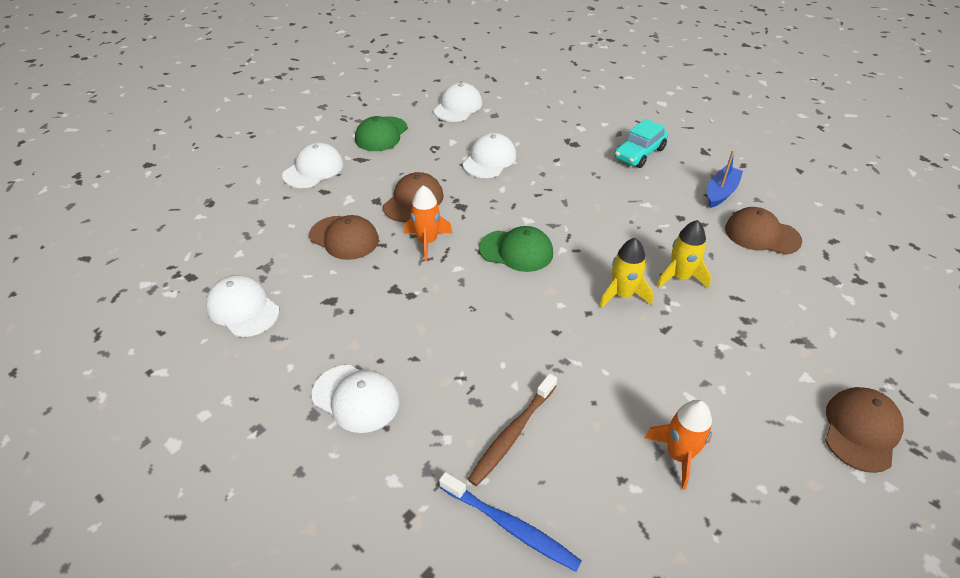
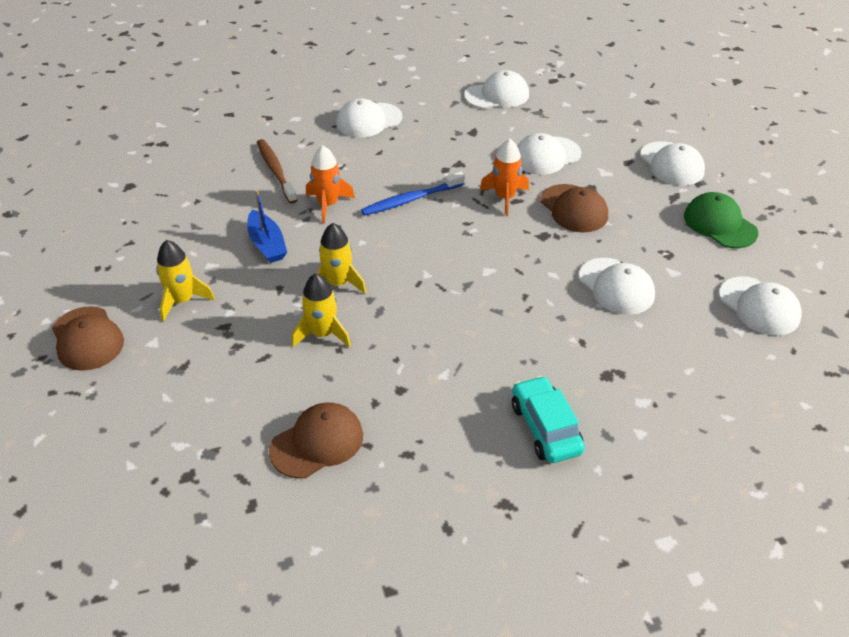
camera: 120 degrees right, 0 degrees up
brown cap [309,215,379,260] -> white cap [517,133,581,175]
blue toothbrush [439,472,582,572] -> blue toothbrush moved to [361,172,465,216]
green cap [479,226,553,272] -> none
orange rocket [644,400,712,490] -> orange rocket moved to [306,145,355,223]
blue boat [707,151,743,208] -> blue boat moved to [247,190,287,263]
none -> yellow rocket [156,240,215,321]

